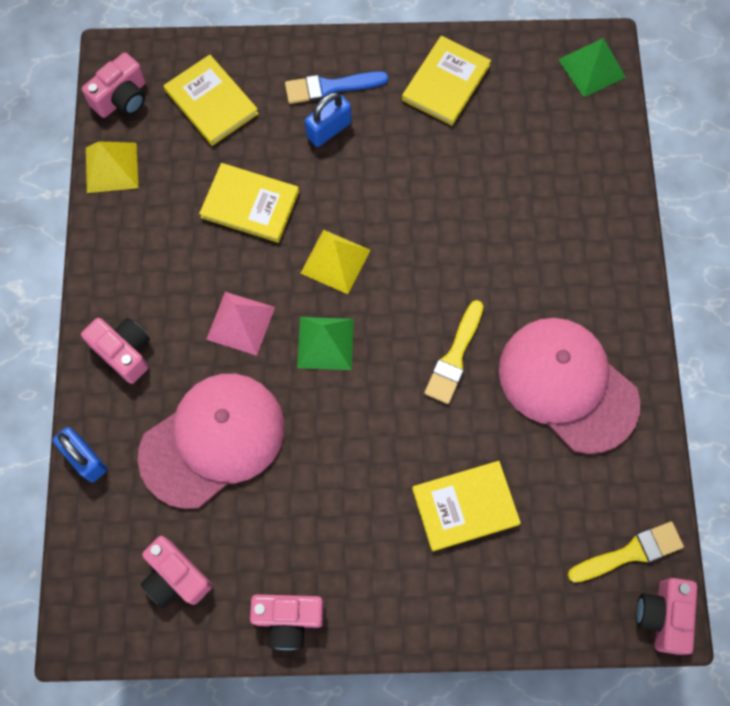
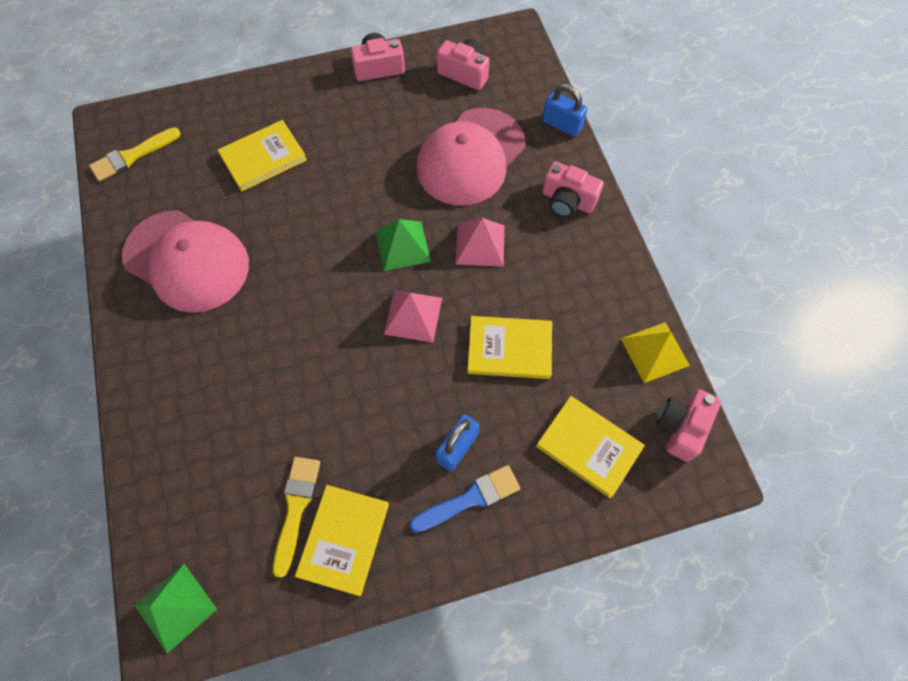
camera: 165 degrees right, 5 degrees down
yellow pyramid [301,230,370,294] -> pink pyramid [384,290,442,343]
yellow brush [424,300,483,404] -> yellow brush moved to [273,457,320,578]
pink camera [636,578,697,655] -> none

